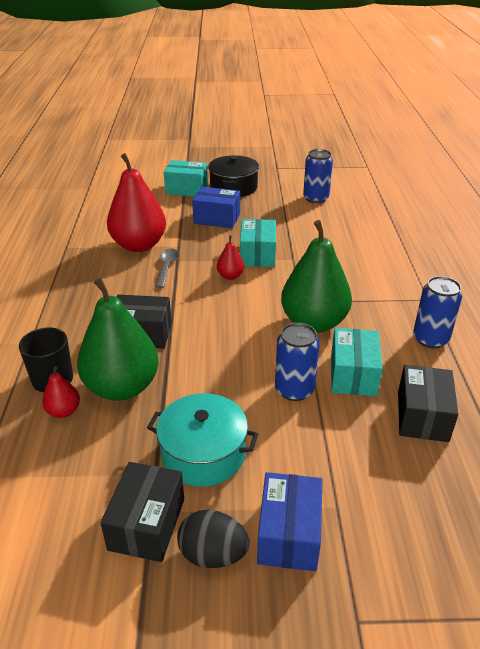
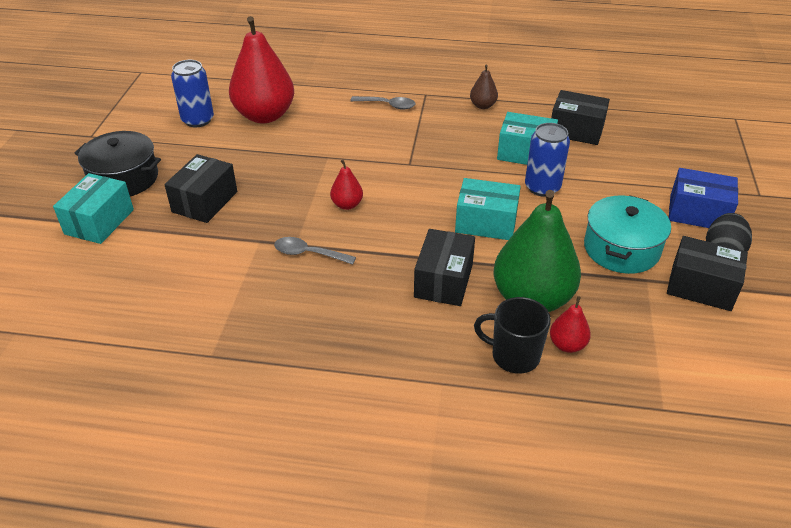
camera: 80 degrees left, 5 degrees up
red pear [107,153,166,252] -> red pear moved to [229,16,294,123]
blue box [192,187,240,228] -> black box [164,154,237,223]
turquoise box [240,219,276,267] -> turquoise box moved to [455,178,521,240]
green pear [281,220,352,333] -> none
blue can [413,276,462,348] -> brown pear [470,64,498,109]
none -> grey spoon [350,96,416,110]

